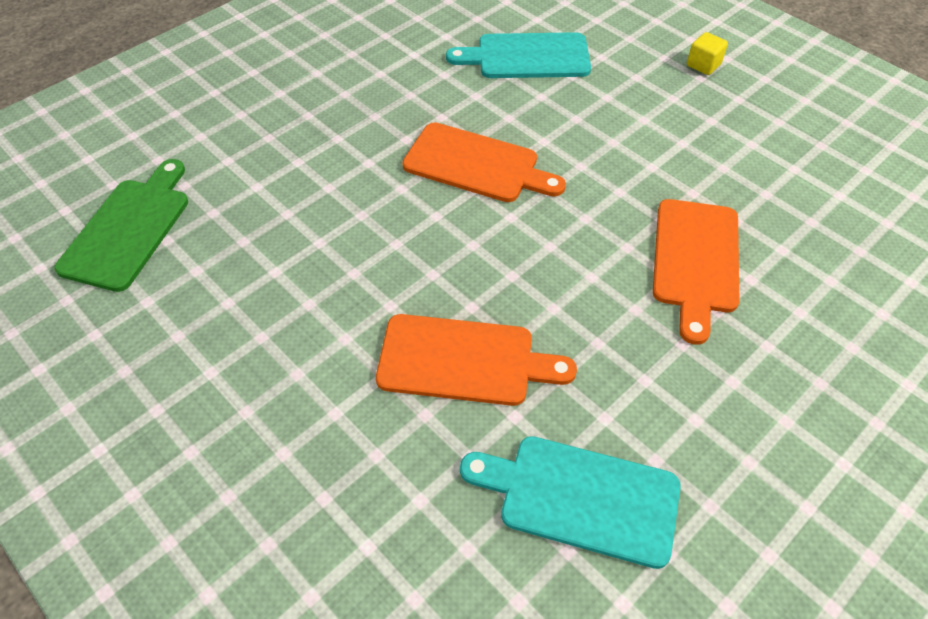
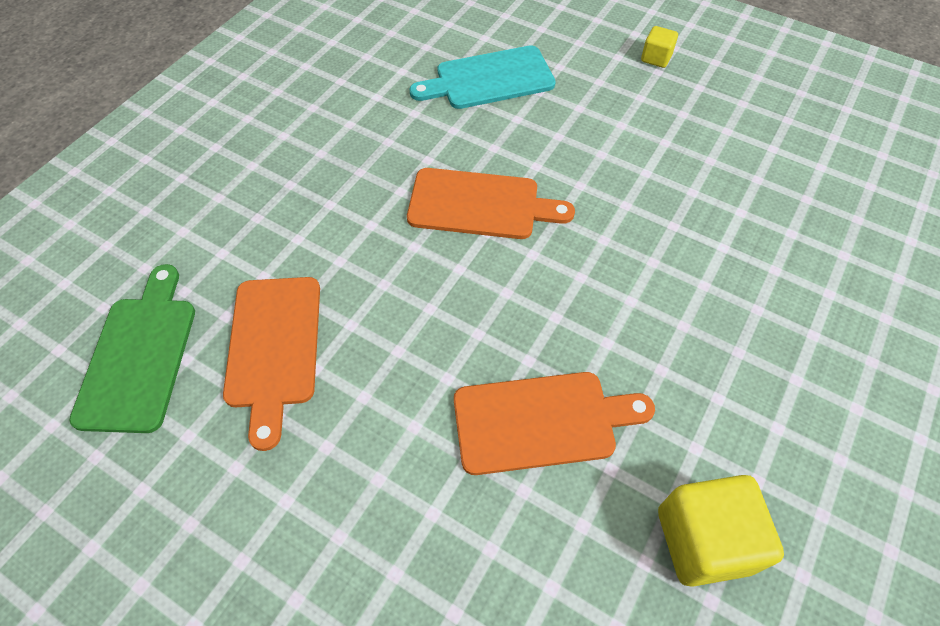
camera: 15 degrees left, 5 degrees up
turquoise cutting board [460,436,681,569] -> yellow cube [658,475,784,587]
orange cutting board [653,199,740,345] -> orange cutting board moved to [223,277,320,451]

